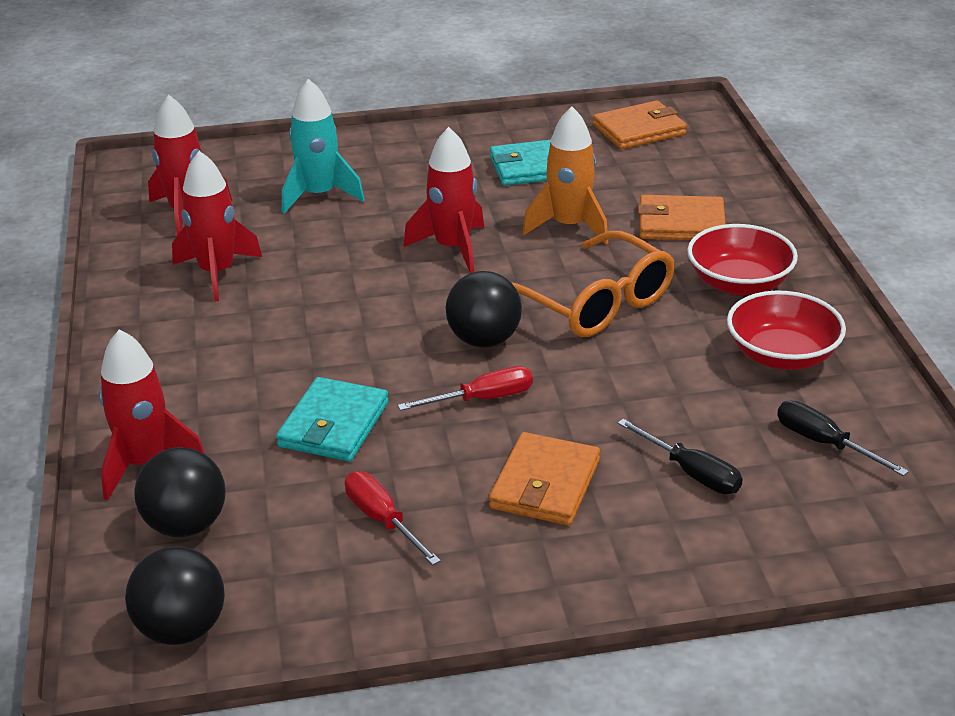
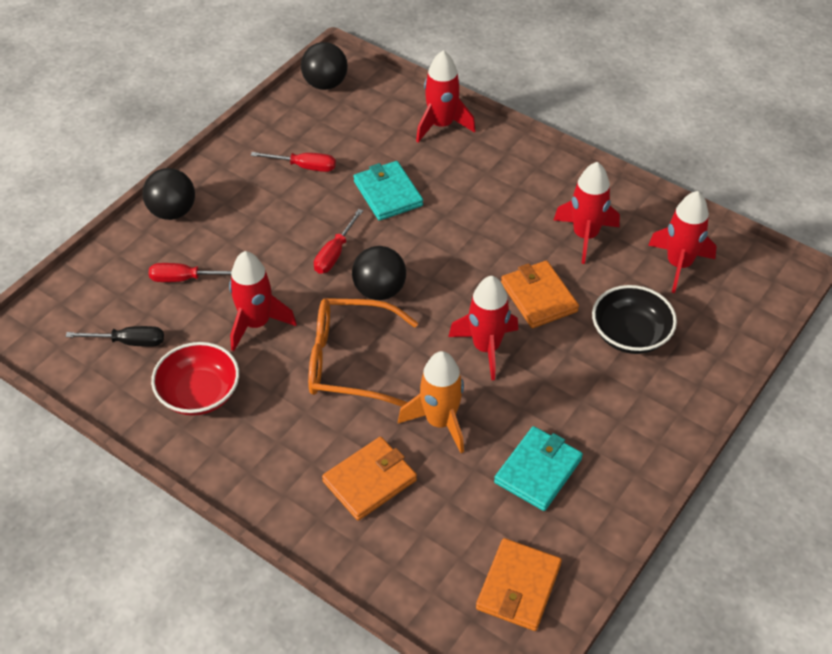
camera: 135 degrees right, 15 degrees up
black ball [134,447,226,537] -> black ball moved to [142,168,195,220]
turquoise rocket [282,79,365,214] -> black bowl [592,285,677,354]
orange wallet [489,432,600,526] -> orange wallet moved to [501,260,579,328]
black screwdriver [618,419,743,494] -> red screwdriver [149,263,232,282]
red bowl [687,224,798,296] -> none
none -> red rocket [229,251,297,351]

